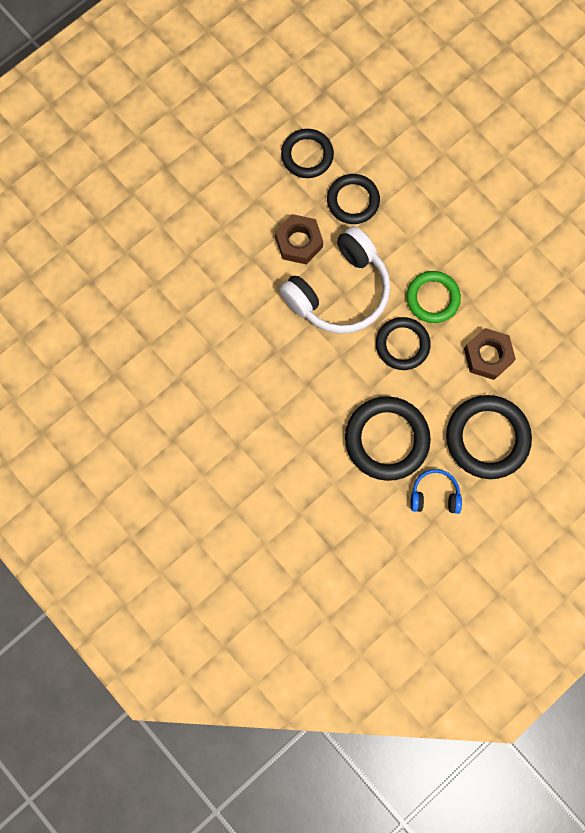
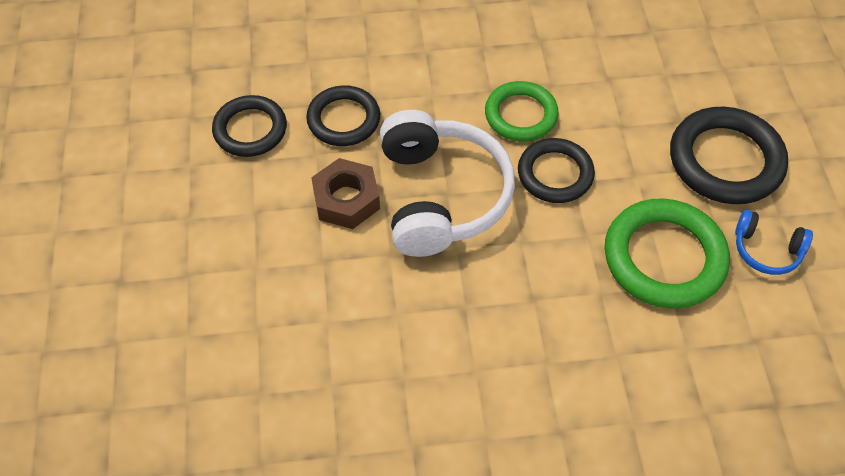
camera: 55 degrees left, 20 degrees down
black ring [345,396,431,481] -> green ring [604,198,730,308]
blue headphones [411,469,462,514] -> blue headphones turned 105 degrees counterclockwise [735,210,813,275]
brown nut [464,328,516,380] -> none

